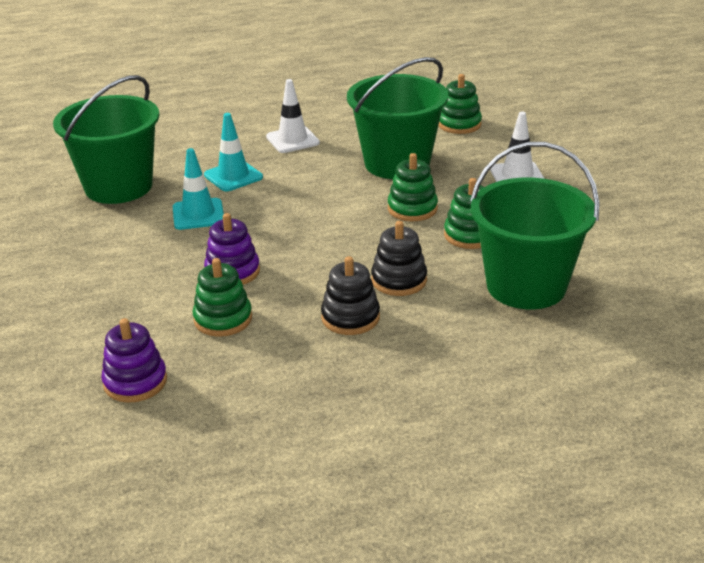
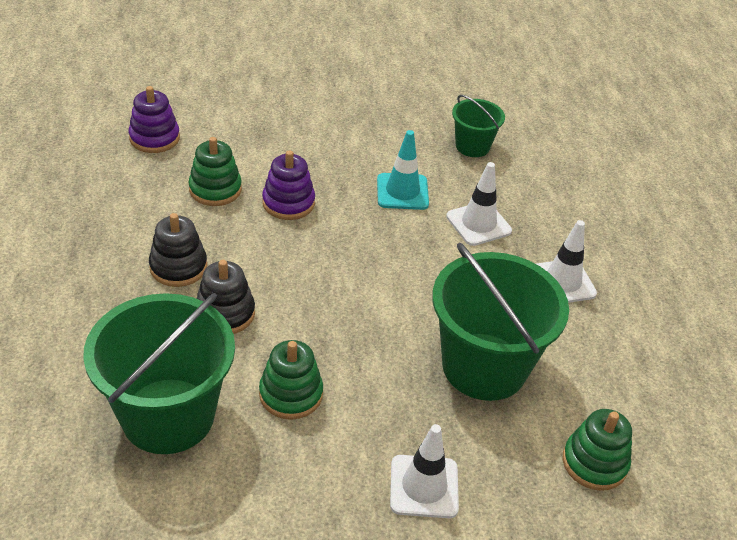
camera: 95 degrees right, 10 degrees up
green bucket [53,75,160,204] -> green bucket [452,95,505,157], size x0.51
turquoise traffic cone [204,113,263,191] -> white traffic cone [446,162,512,246]
green stacking toy [388,153,438,221] -> none

